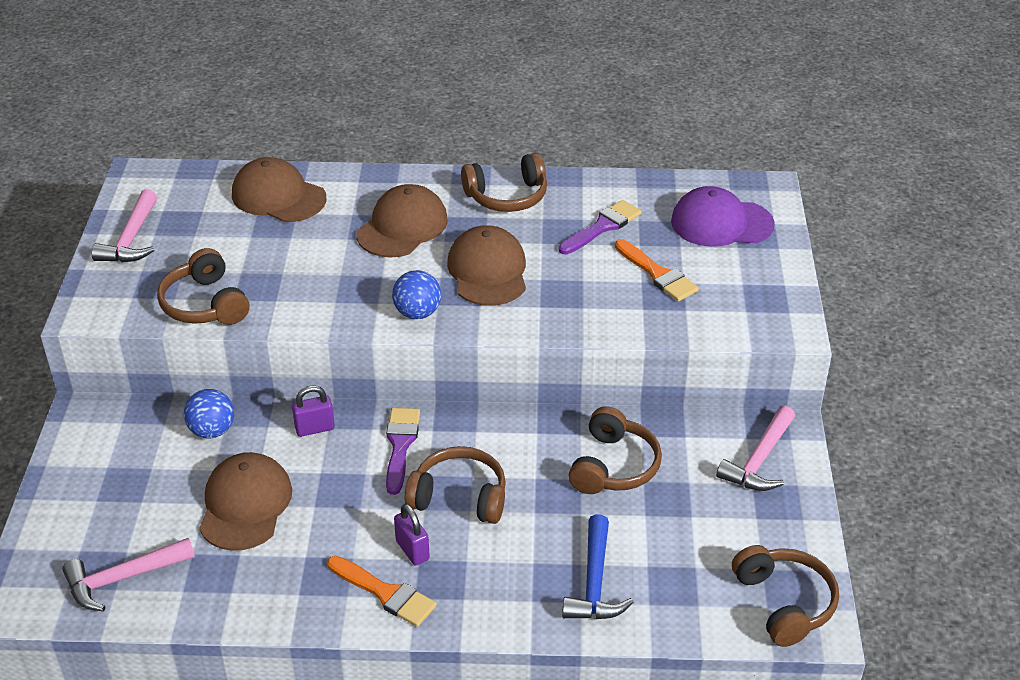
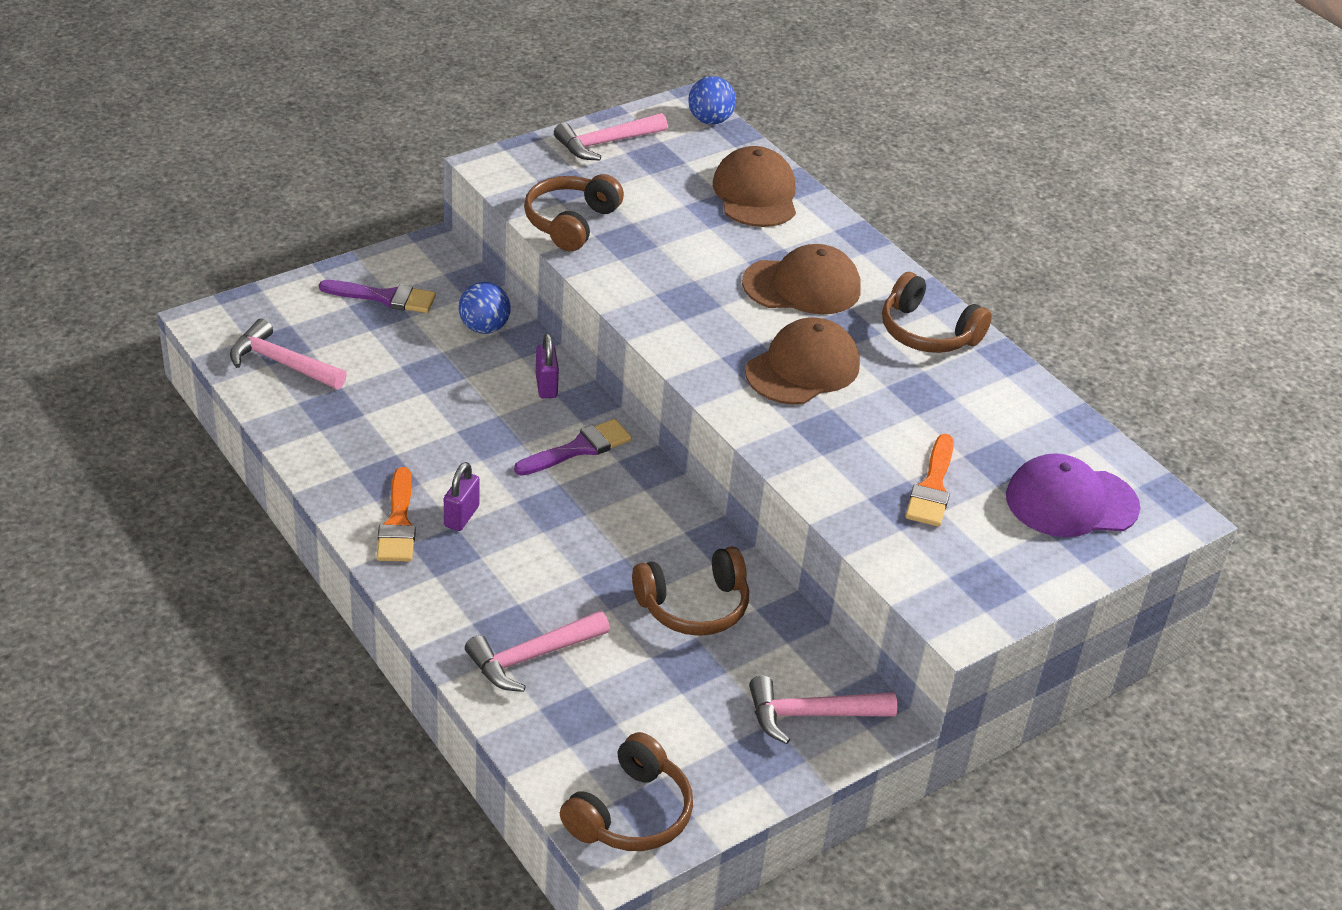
camera: 50 degrees right, 0 degrees up
brown cap [199,452,292,551] -> none
purple padlock [292,385,335,437] -> purple padlock turned 45 degrees clockwise [536,333,559,398]
blue ball [392,270,441,319] -> blue ball moved to [688,76,736,124]
brown headphones [405,446,506,524] -> none
purple brush [559,200,641,255] -> purple brush moved to [319,280,436,313]
blue hammer [562,514,634,619] -> pink hammer [465,611,610,692]
purple cap [671,186,775,247] -> purple cap turned 60 degrees counterclockwise [1006,453,1140,537]

